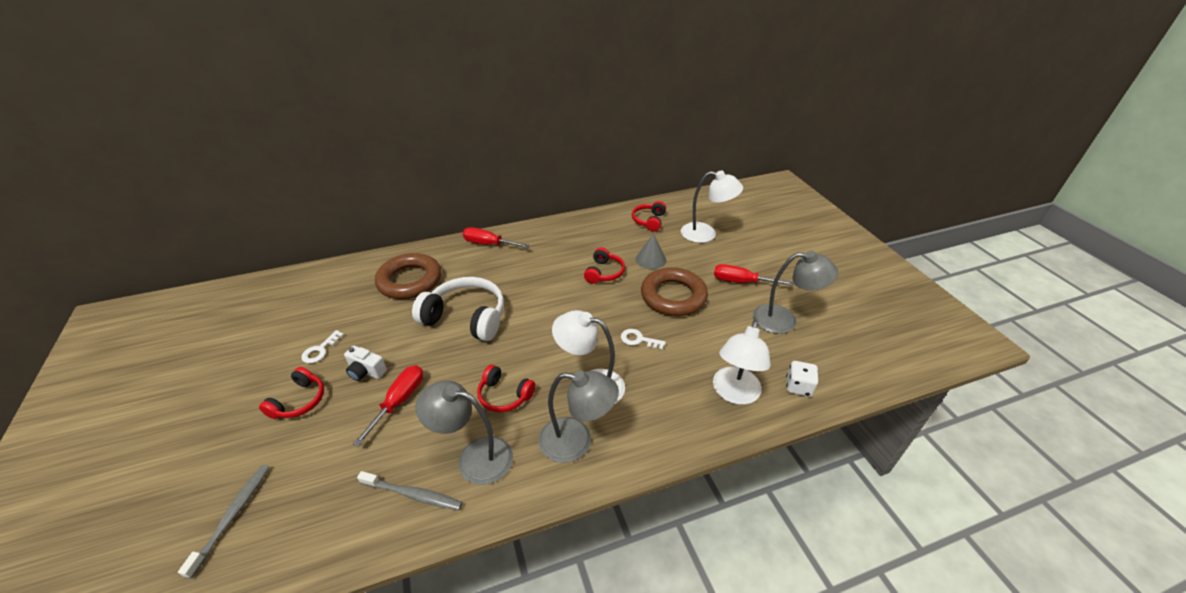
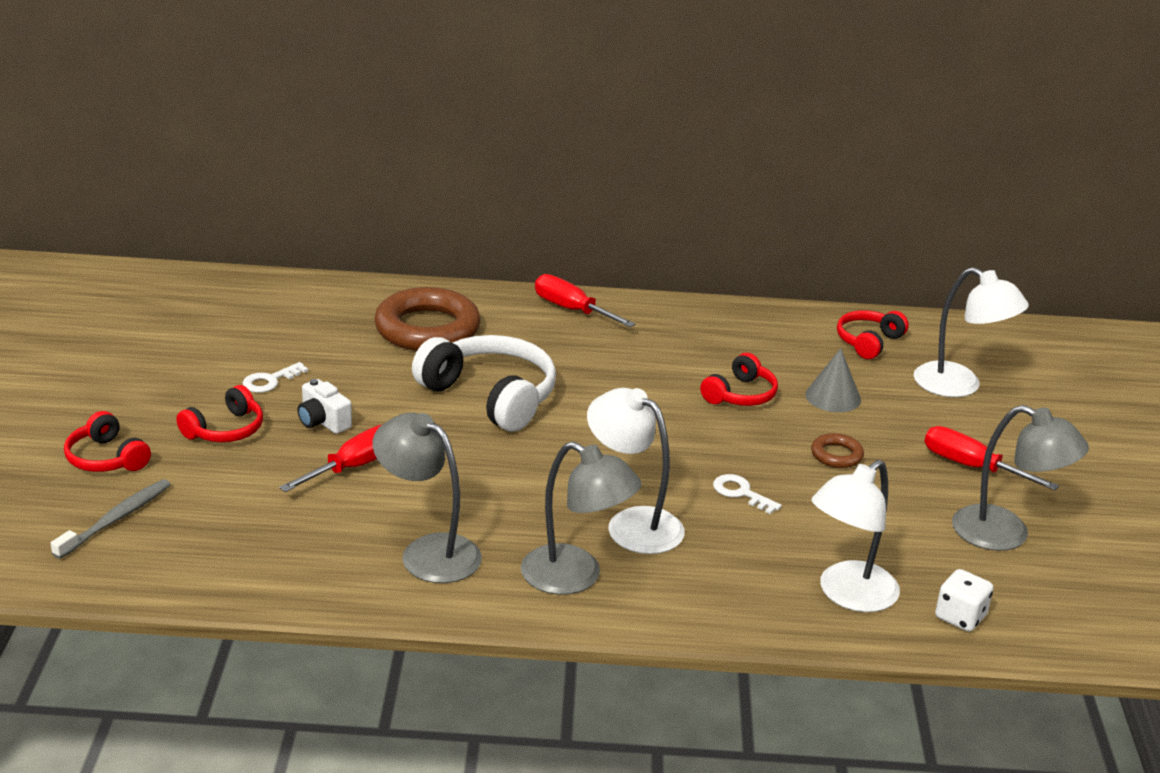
camera: 20 degrees right, 10 degrees down
grey toothbrush [357,471,463,510] -> none
red headphones [477,365,536,412] -> red headphones moved to [64,411,151,472]
brown ring [641,267,708,316] -> brown ring [811,433,864,468], size x0.45

